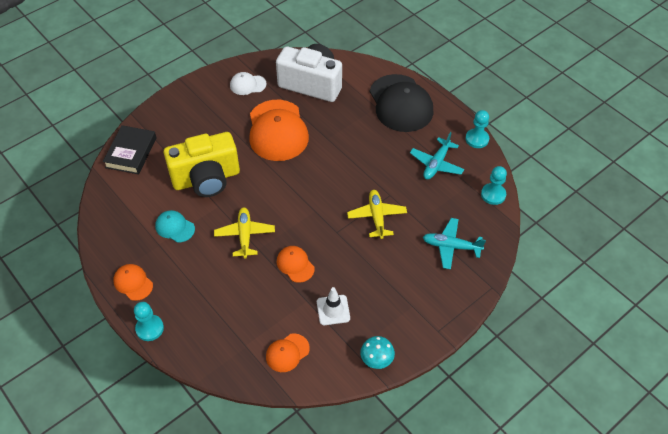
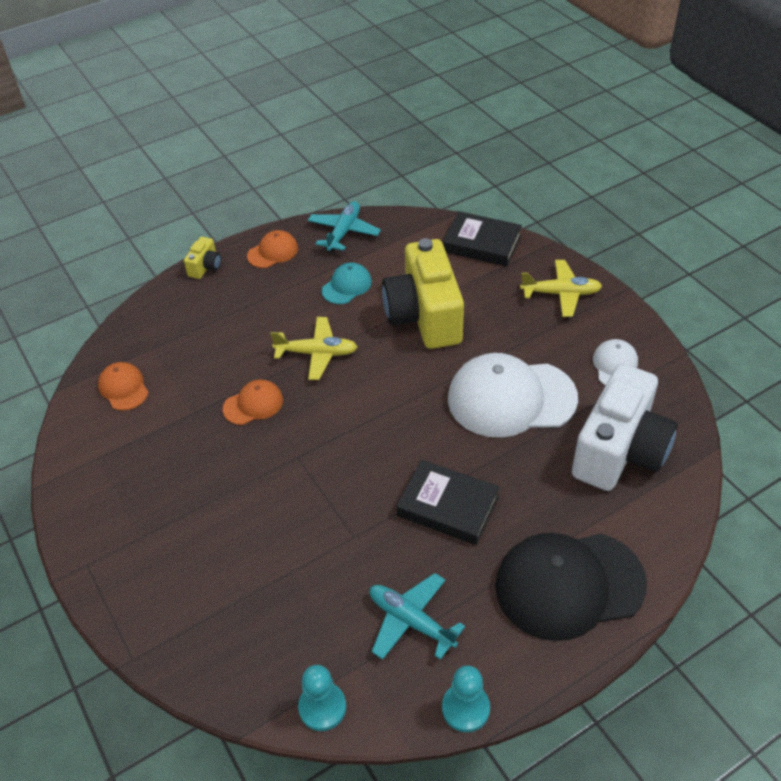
camera: 100 degrees right, 5 degrees down
turquoise pawn [134,302,164,341] -> yellow camera [184,237,221,279]
orange cap [249,100,309,161] -> white cap [448,353,578,438]
white traffic cone [317,287,350,325] -> none
yellow plane [347,190,407,239] -> yellow plane moved to [520,260,602,317]
turquoise mushroom [360,336,395,369] -> none
turquoise plane [423,218,486,269] -> turquoise plane moved to [308,201,381,252]
none -> black book [396,459,500,545]

